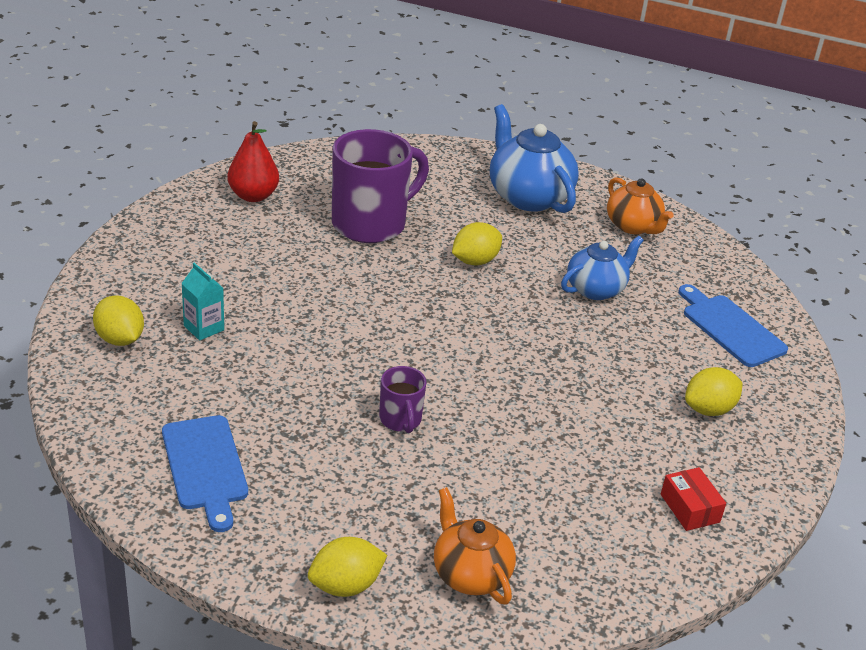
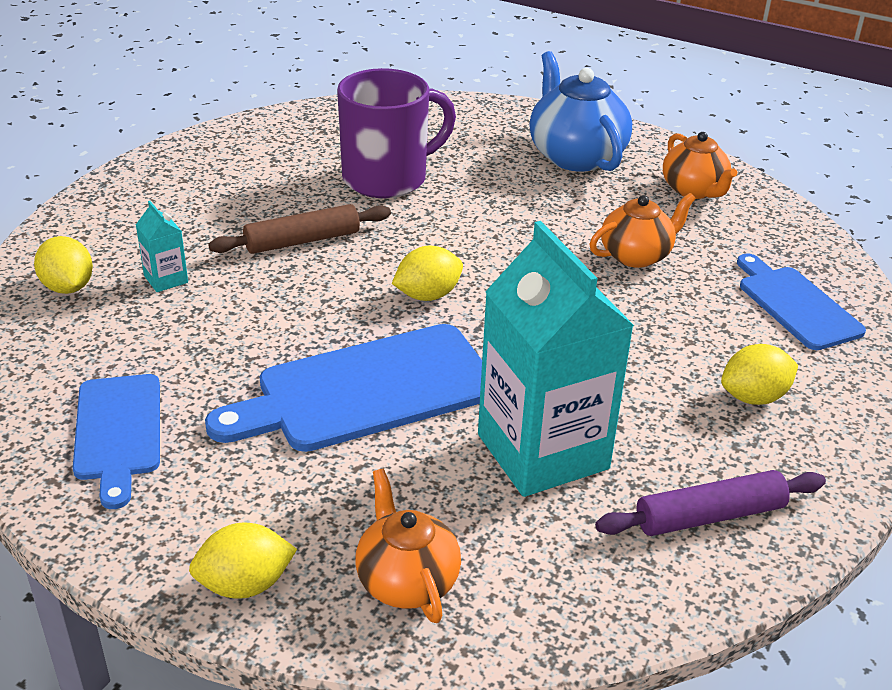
camera: 10 degrees right, 0 degrees up
red pear [228,121,279,202] -> none
purple mug [379,366,426,433] -> blue cutting board [205,324,482,452]
yellow lemon [452,222,502,266] -> yellow lemon moved to [392,246,463,301]
blue teapot [561,236,644,300] -> orange teapot [589,193,696,268]
red box [661,467,726,531] -> purple rolling pin [595,470,826,536]
none -> brown rolling pin [208,204,391,254]
none -> turquoise carton [478,221,634,497]

